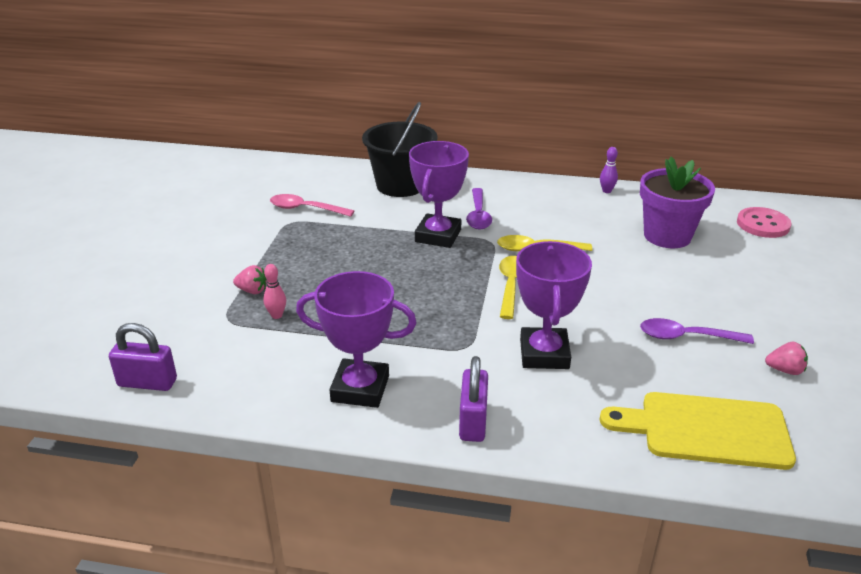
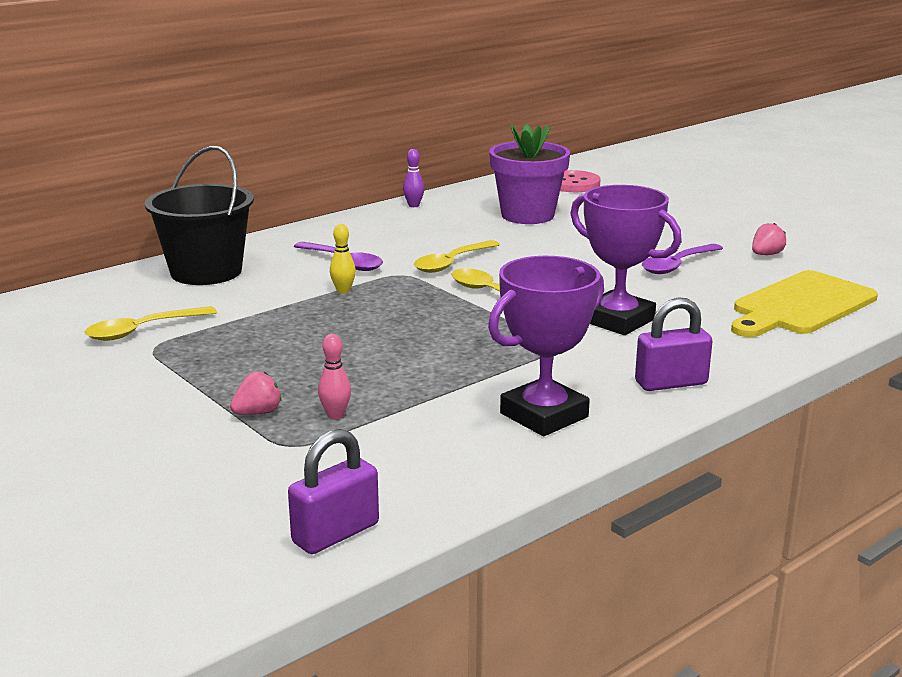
camera: 50 degrees left, 10 degrees down
pink spoon [270,194,354,217] -> yellow spoon [85,306,217,341]
purple trophy [409,141,469,248] -> yellow bowling pin [330,224,356,294]
purple padlock [459,356,488,442] -> purple padlock turned 60 degrees counterclockwise [635,297,712,391]

